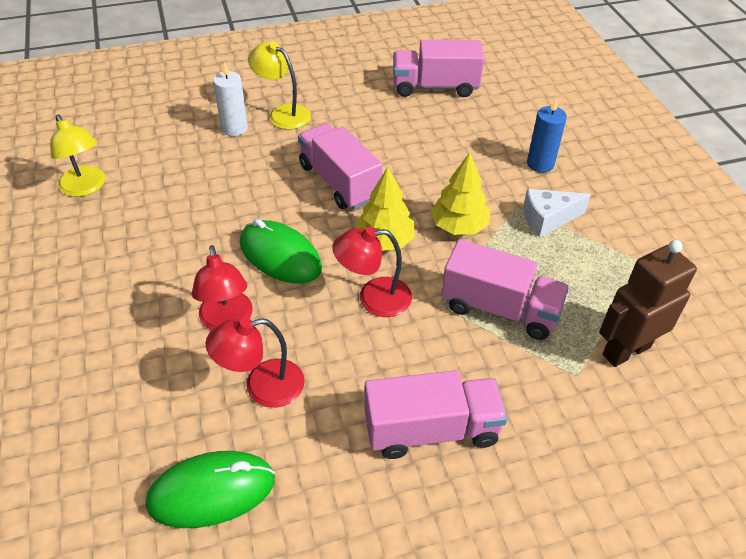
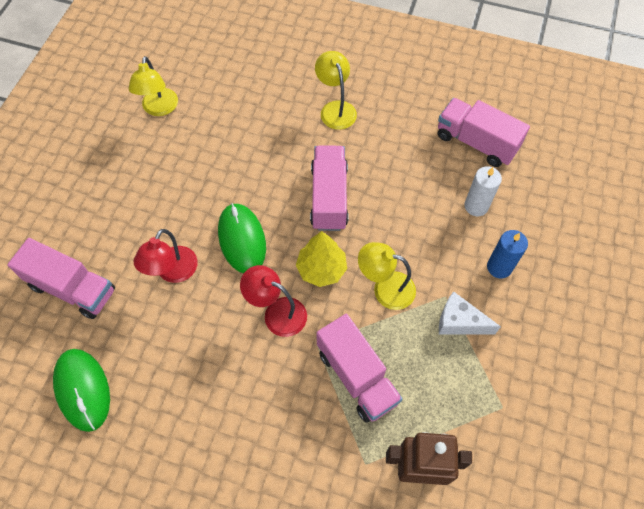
camera: 35 degrees right, 15 degrees up
green mouse [146,451,275,528] -> green mouse turned 45 degrees clockwise [53,349,110,432]
red lamp [206,318,305,408] -> none
white candle [213,62,248,136] -> white candle moved to [464,166,502,216]
pink truck [364,370,508,459] -> pink truck moved to [7,238,115,319]
yellow tree [431,152,490,235] -> yellow lamp [358,242,416,310]

